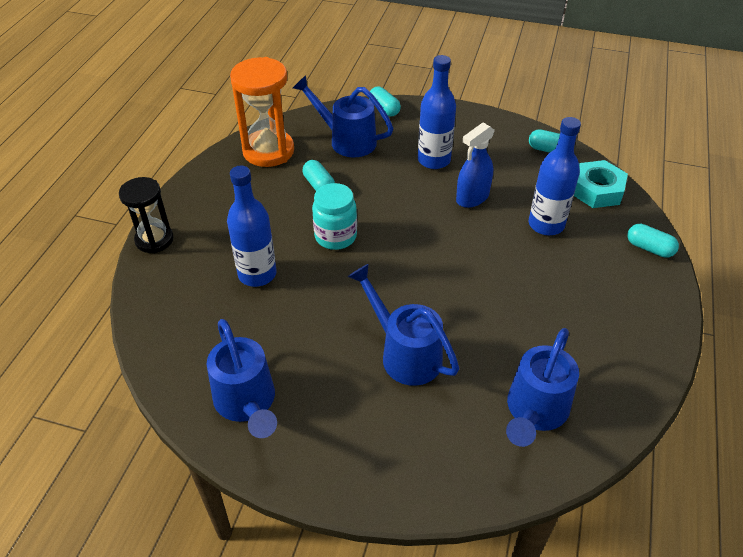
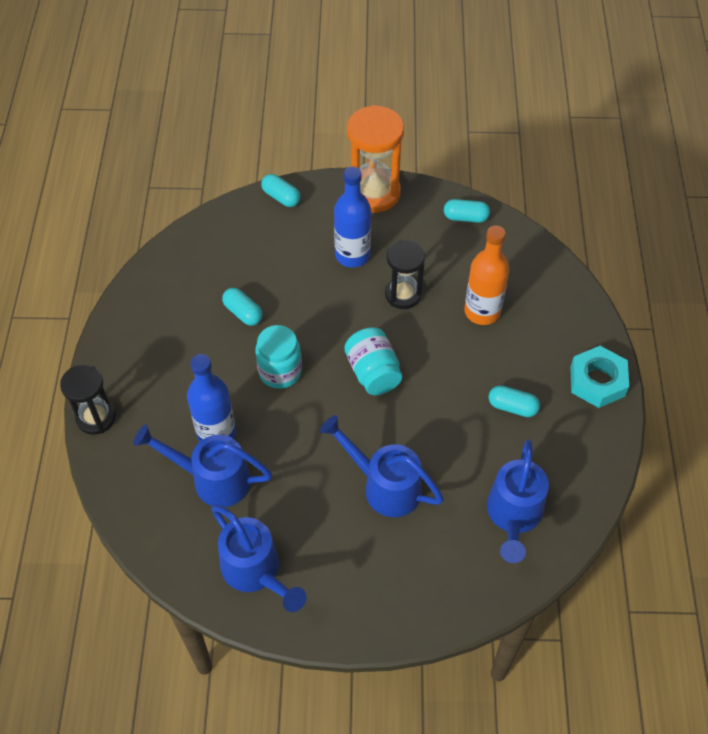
camera: 15 degrees left, 10 degrees up
orange hourglass [230,57,294,167] -> orange hourglass moved to [347,105,404,213]
blue watering can [293,75,393,157] -> blue watering can moved to [133,425,272,507]
blue spray bottle [456,122,495,208] -> black hourglass [385,240,425,309]
blue bottle [529,117,581,235] -> orange bottle [464,225,509,325]
turquoise nut [574,160,628,208] -> turquoise nut moved to [570,346,629,408]
turquoise capsule [627,224,679,258] -> turquoise capsule moved to [489,385,540,417]
none -> turquoise jar [344,327,402,395]

